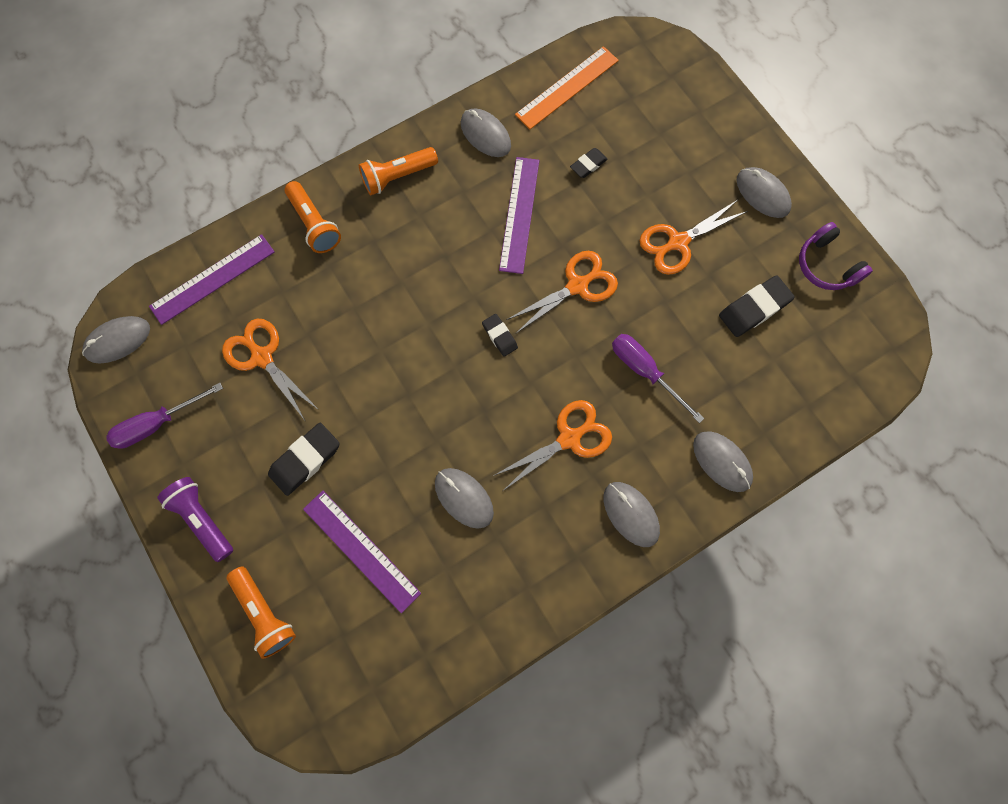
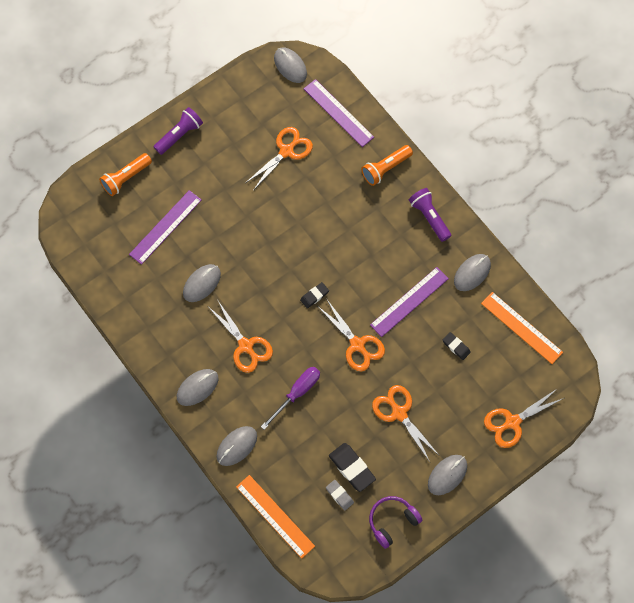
camera: 85 degrees right, 5 degrees down
purple screwdriver [106,383,223,449] -> none
black eraser [268,423,340,496] -> none
orange flashlight [359,147,438,195] -> purple flashlight [409,188,451,242]
purple ruler [499,157,539,274] -> purple ruler turned 45 degrees counterclockwise [370,267,449,337]
none -> orange ruler [236,475,315,559]
none -> grey eraser [326,480,354,510]
none -> orange scissors [484,388,564,448]

